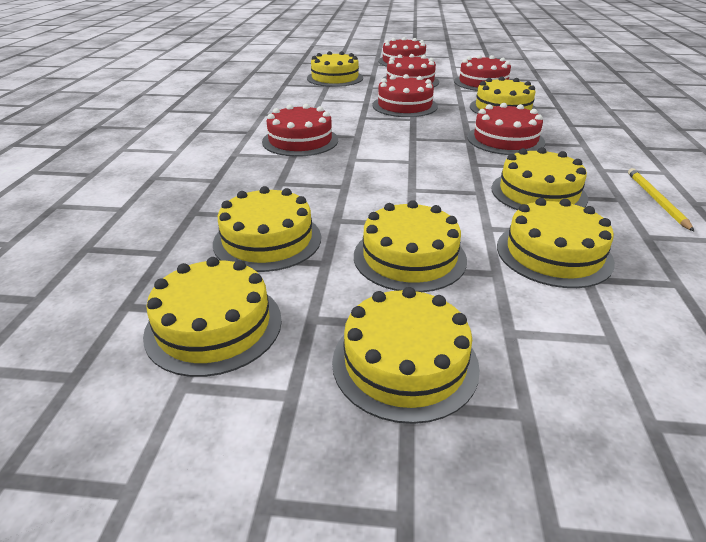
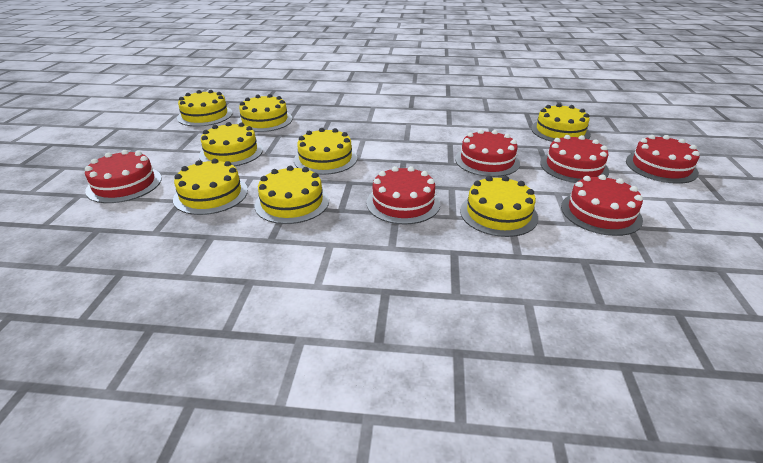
camera: 90 degrees right, 0 degrees up
red cake [262,104,338,157] -> red cake moved to [85,150,162,203]
yellow cake [332,287,480,424] -> yellow cake moved to [294,128,357,175]
yellow pencil [628,168,695,232] -> none

